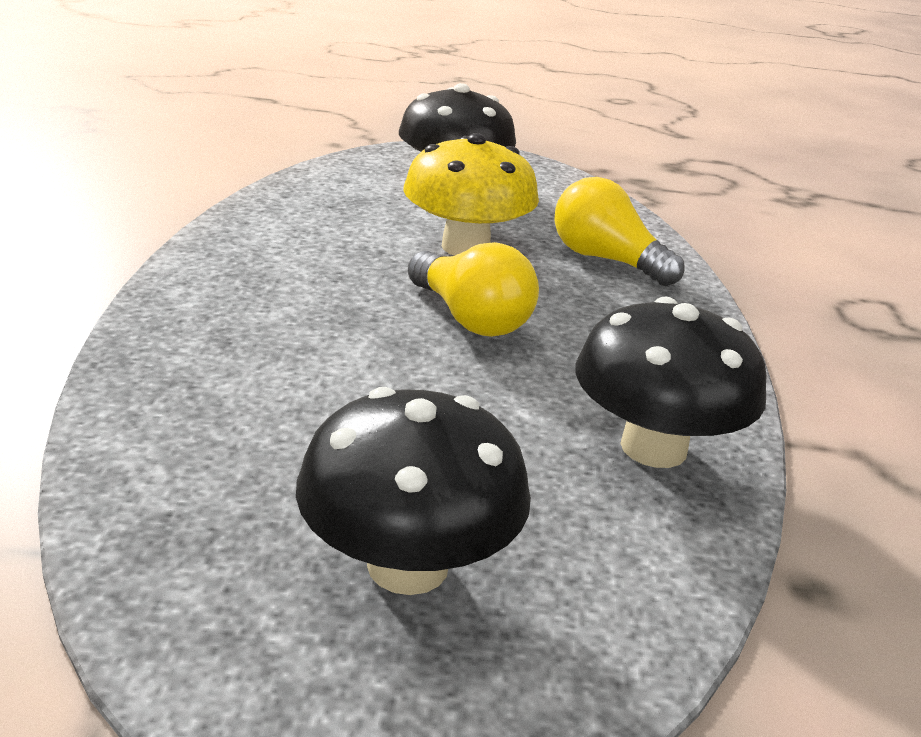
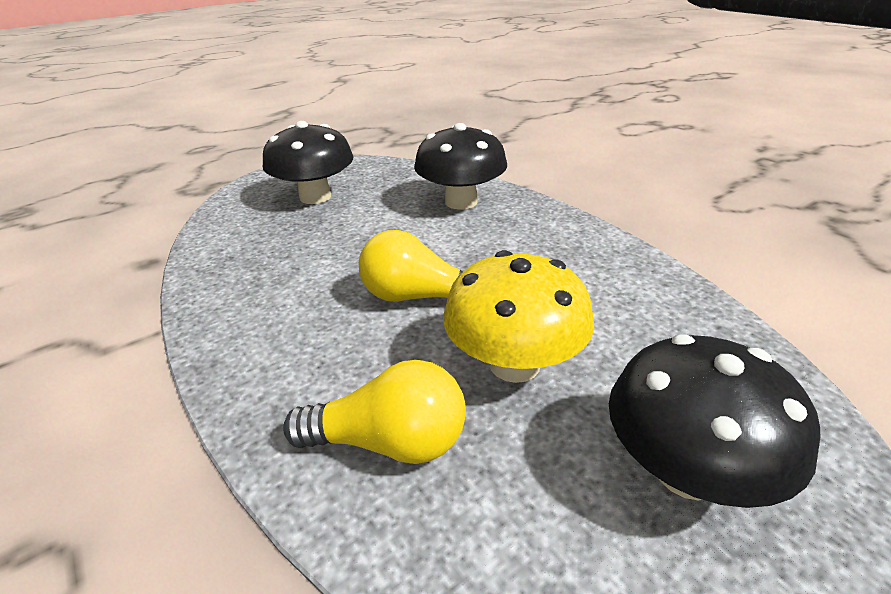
camera: 145 degrees right, 5 degrees up
black mushroom [575,297,767,468] -> black mushroom moved to [414,123,507,210]

